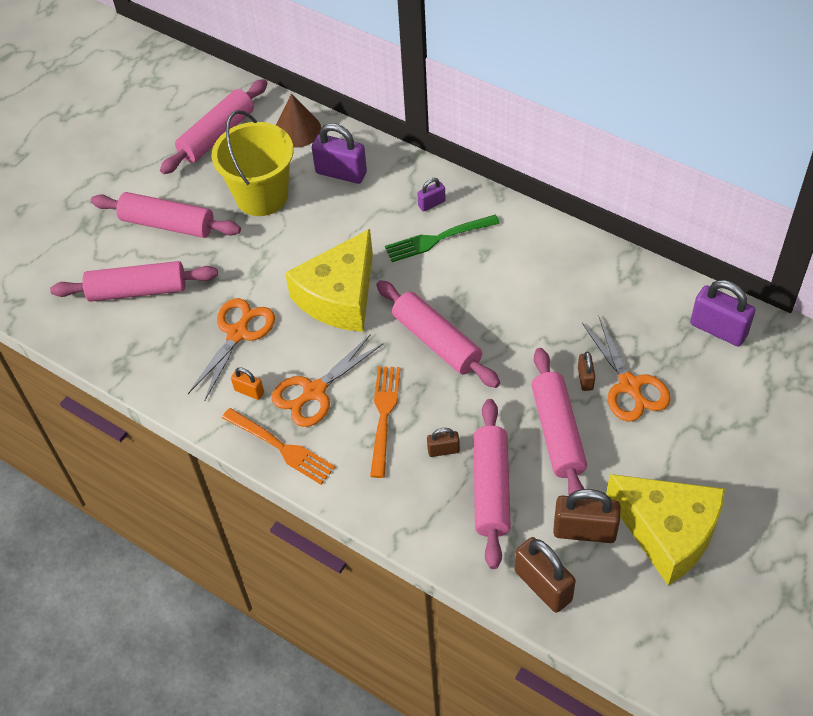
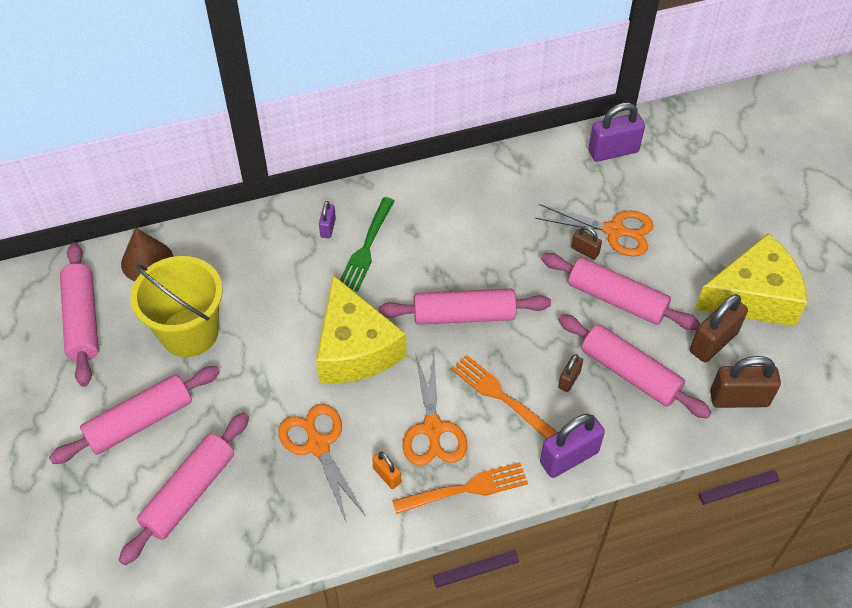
camera: 55 degrees left, 0 degrees up
orange padlock [231,367,264,400] -> orange padlock turned 75 degrees clockwise [372,451,401,489]
purple padlock [312,123,367,184] -> purple padlock moved to [540,414,605,478]

